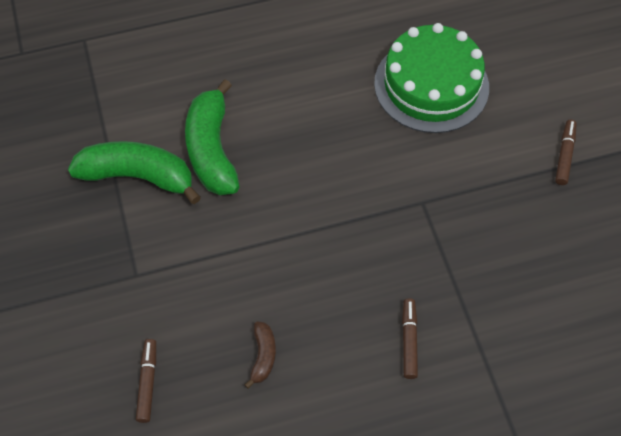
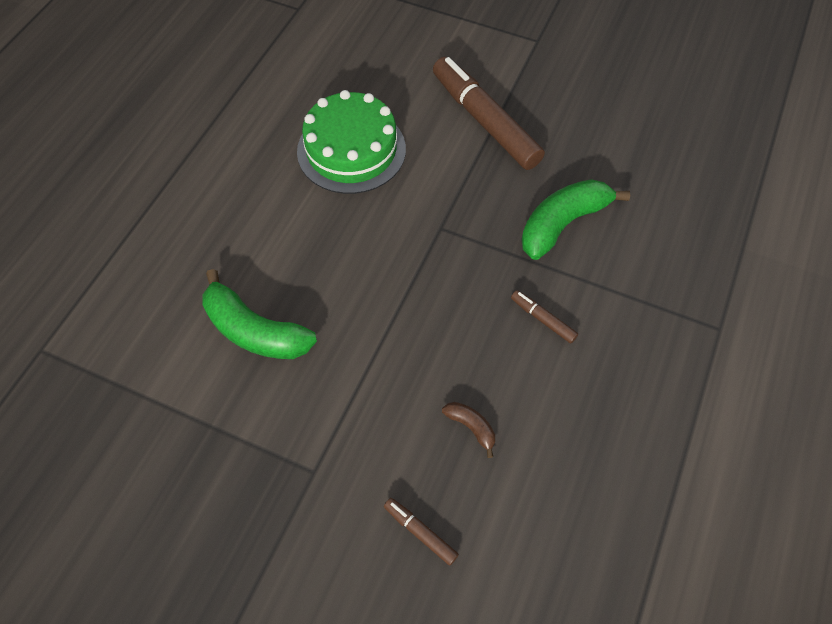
camera: 50 degrees left, 0 degrees up
green banana [68,141,201,204] -> green banana moved to [521,179,630,260]
brown marker [555,120,577,185] -> brown marker [433,57,545,170], size x2.35

